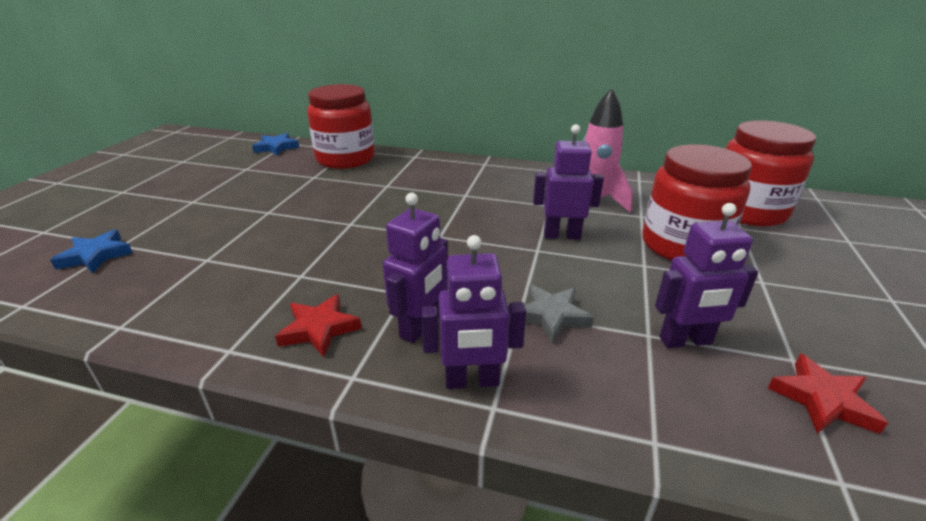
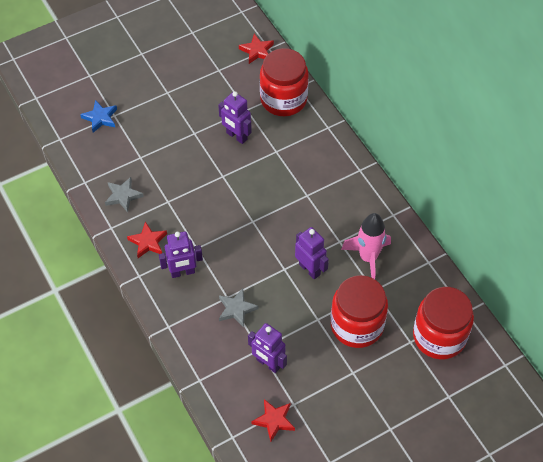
camera: 45 degrees right, 25 degrees up
blue star [252,133,299,155] -> red star [239,34,274,64]
purple robot [421,235,526,389] -> purple robot moved to [218,91,252,144]
none -> grey star [105,177,144,212]

